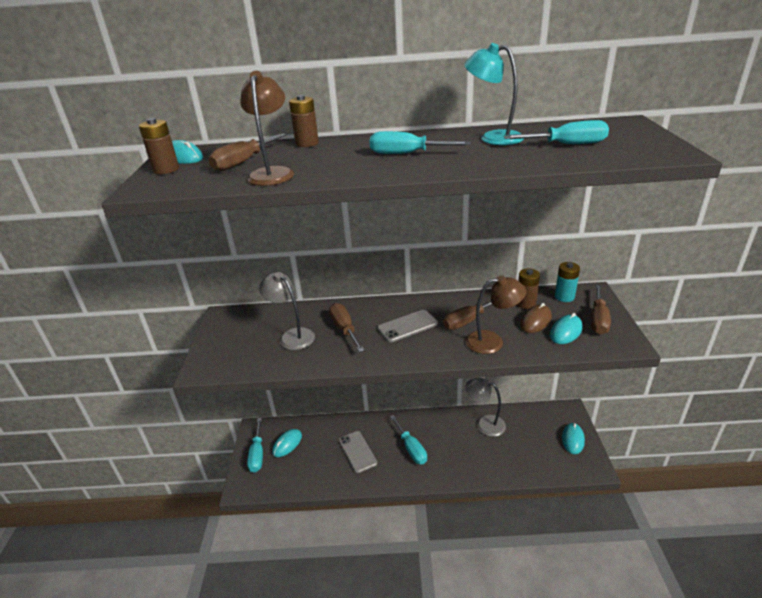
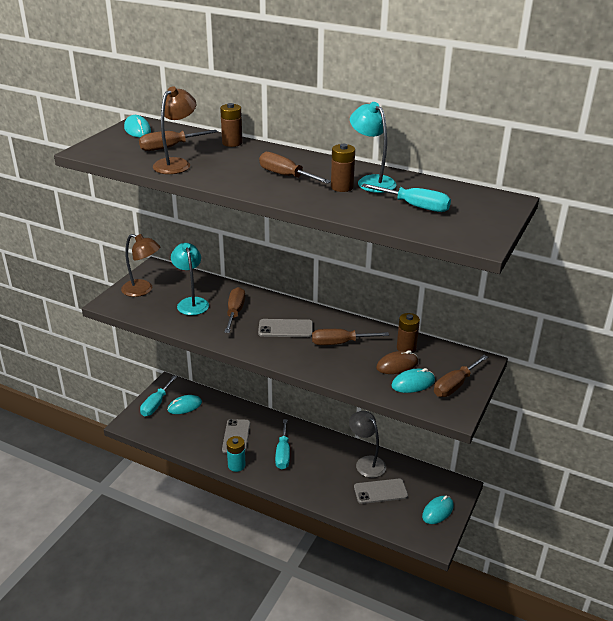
camera: 25 degrees right, 0 degrees up
brown battery [139,118,179,174] -> brown battery moved to [331,144,355,192]
grey lamp [259,272,315,350] -> turquoise lamp [171,243,209,315]
turquoise screwdriver [370,131,471,154] -> brown screwdriver [259,152,331,184]
brown lamp [466,275,526,354] -> brown lamp moved to [121,234,161,297]
turquoise battery [555,262,580,302] -> turquoise battery moved to [227,436,246,472]
none -> grey phone [354,479,408,504]

